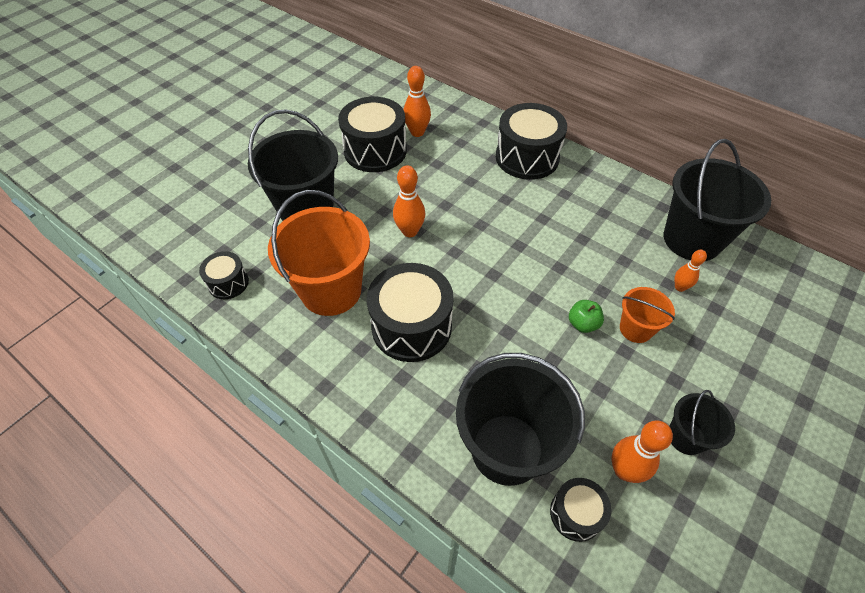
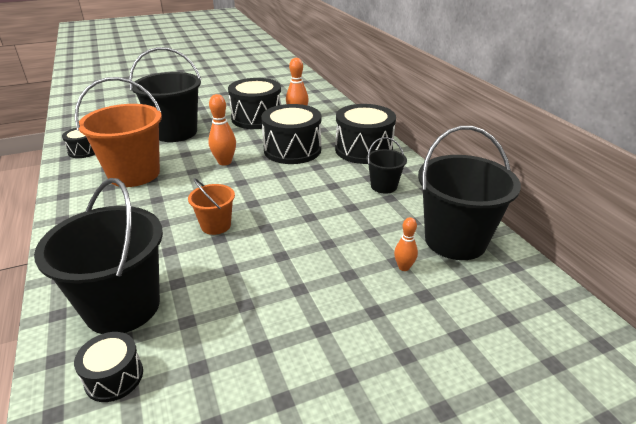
camera: 30 degrees right, 20 degrees down
black drum [367,263,454,362] -> black drum moved to [261,104,321,164]
green apple [569,300,604,333] -> none
orange bowling pin [612,420,673,483] -> none
orange bucket [620,287,675,343] -> orange bucket moved to [188,178,235,235]
black bucket [669,390,735,455] -> black bucket moved to [366,137,407,193]

